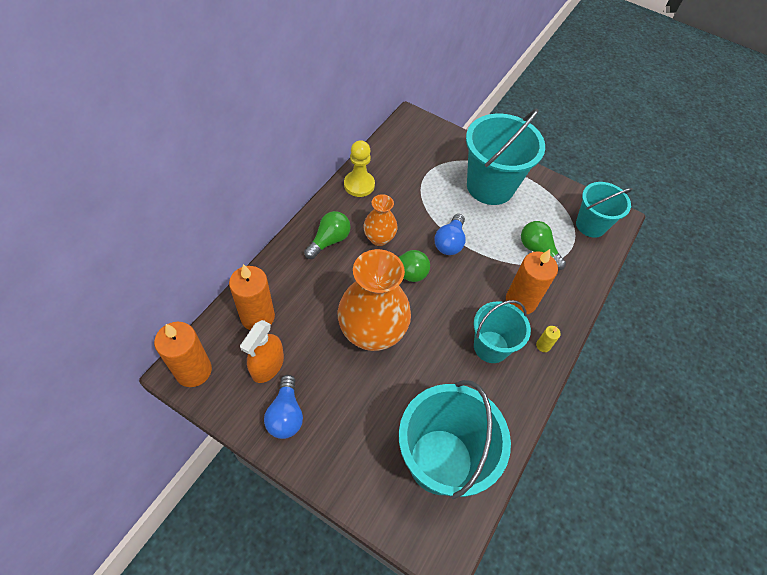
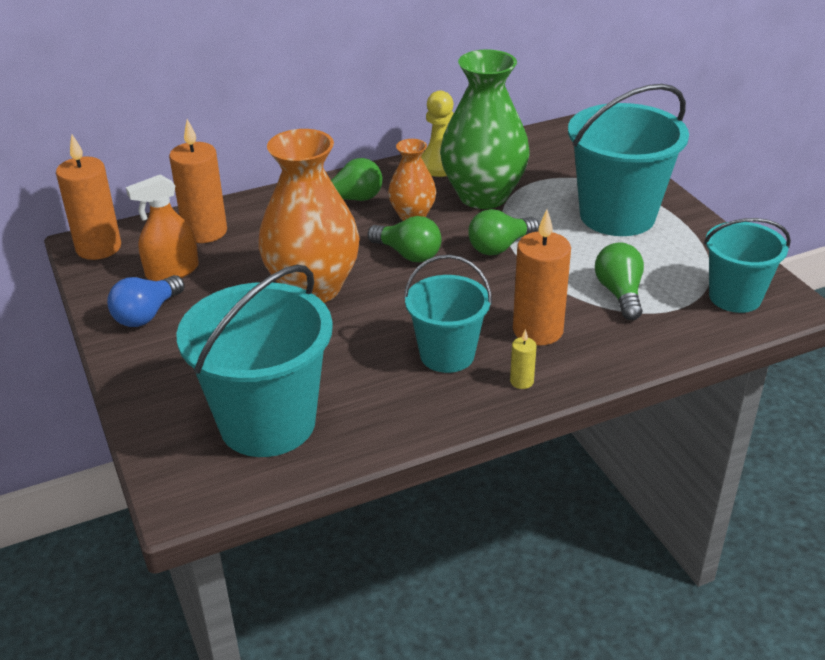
camera: 40 degrees right, 20 degrees down
blue light bulb [434,214,466,255] -> green light bulb [468,209,539,255]
none -> green vase [440,49,529,209]

